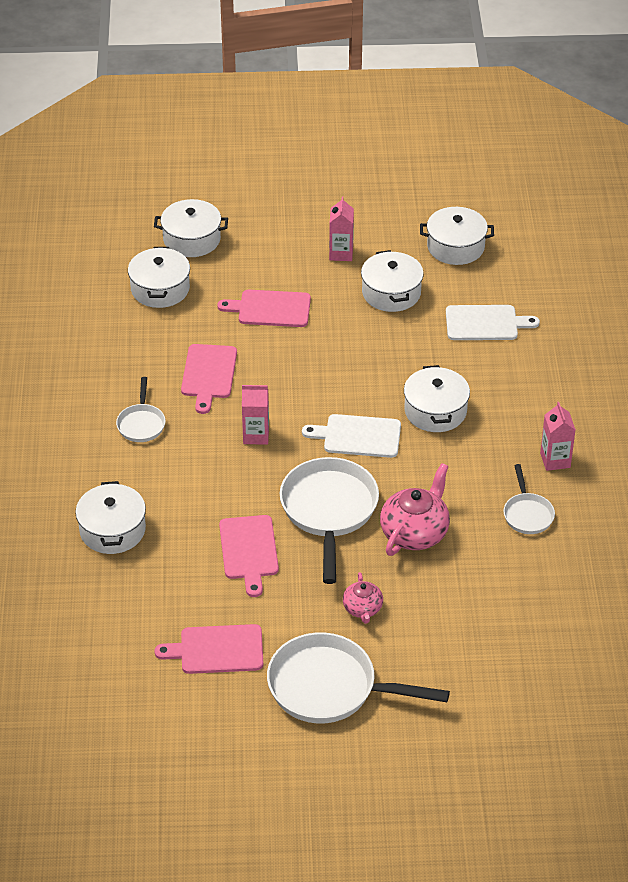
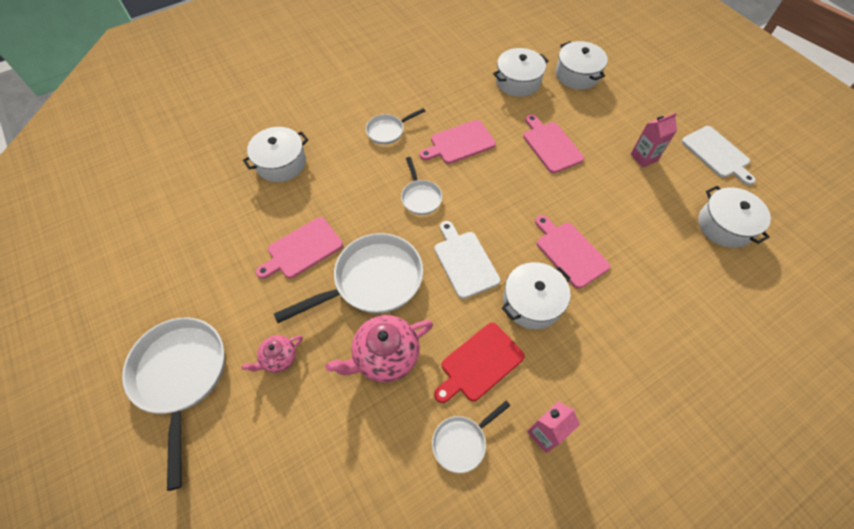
camera: 60 degrees right, 15 degrees up
pink cutting board [154,624,263,674] -> pink cutting board moved to [535,215,610,289]
pink carton [242,385,269,445] -> white pan [401,157,443,215]
white pot [361,250,424,312] -> none
pink teapot [380,463,450,556] -> pink teapot turned 150 degrees clockwise [325,315,433,383]
white cutting board [446,305,540,340] -> white cutting board moved to [681,126,756,185]
none -> red cutting board [434,323,525,403]

